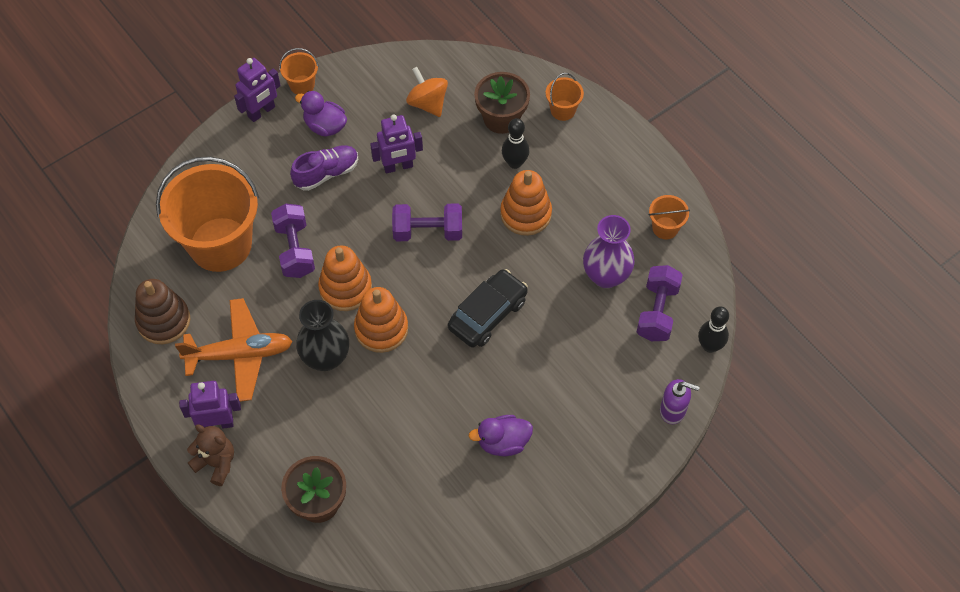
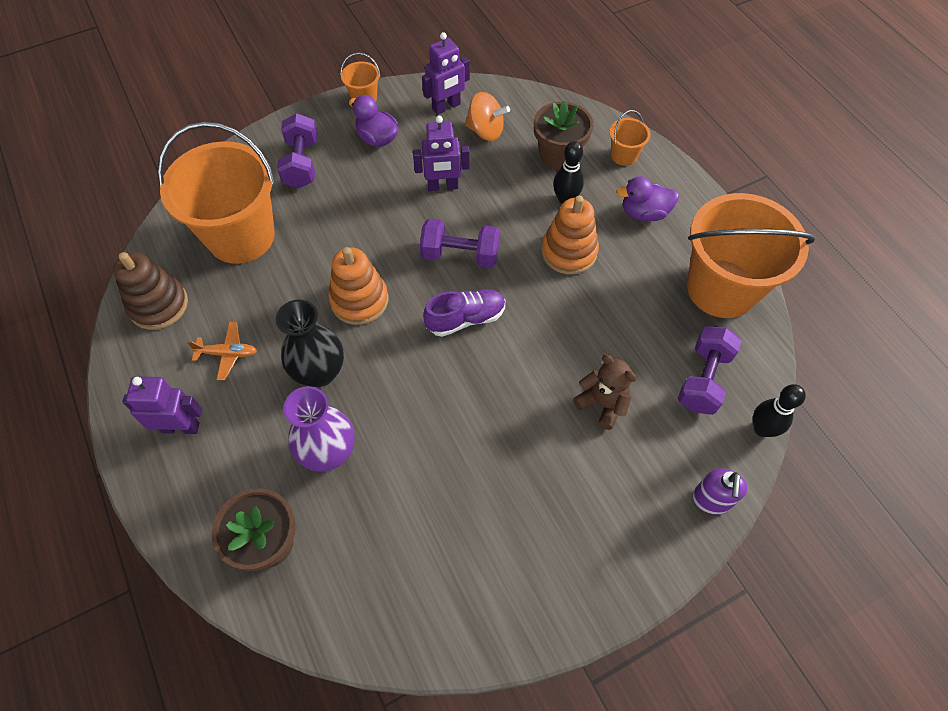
camera: 10 degrees right, 0 degrees up
orange plane [175,298,293,402] -> orange plane [187,322,257,380], size x0.52
brown teddy bear [187,424,234,486] -> brown teddy bear moved to [573,354,637,430]
purple robot [234,58,281,122] -> purple robot moved to [422,32,470,115]
purple dumbbell [271,204,315,278] -> purple dumbbell moved to [277,113,318,188]
purple shoe [290,146,358,191] -> purple shoe moved to [423,289,505,337]
orange stacking toy [354,287,408,353] -> none
orange spinning top [406,67,448,117] -> orange spinning top turned 135 degrees clockwise [465,92,510,141]
black car [448,269,528,348] -> none
purple duck [469,415,533,456] -> purple duck moved to [616,176,679,221]
purple vase [583,215,635,288] -> purple vase moved to [283,386,355,472]
orange bucket [649,195,690,239] -> orange bucket [687,193,815,318], size x2.38
purple soap dispenser [660,379,700,424] -> purple soap dispenser turned 75 degrees clockwise [692,468,747,515]

